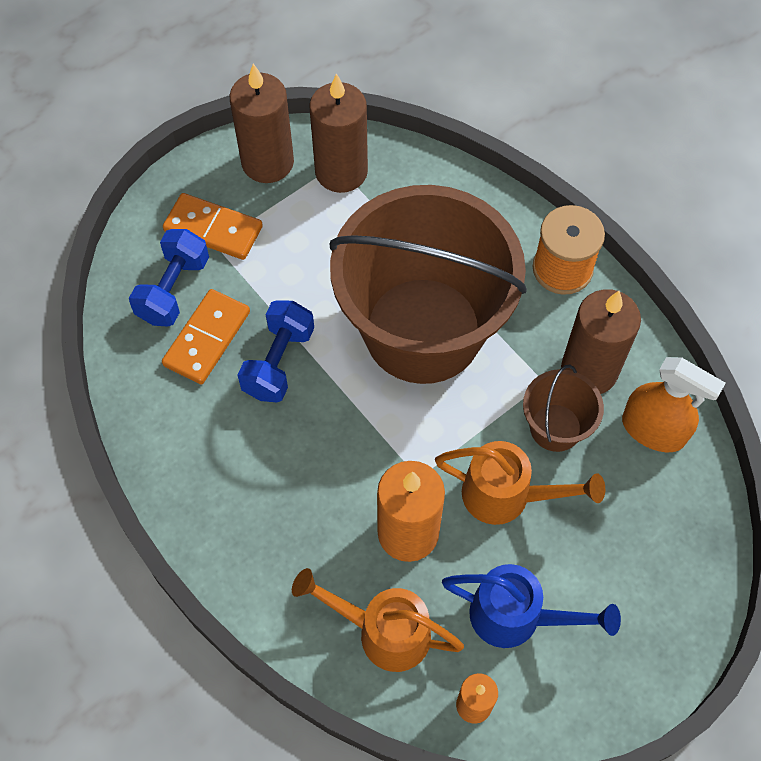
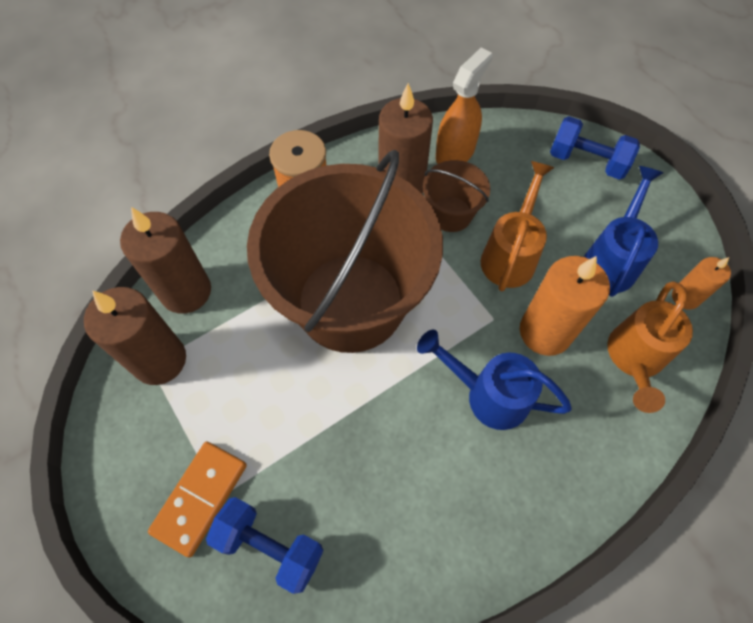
camera: 85 degrees left, 0 degrees up
orange domino [162,289,250,384] -> none
brown candle [230,63,294,183] -> brown candle moved to [120,207,211,314]
blue dumbbell [238,300,314,402] -> blue dumbbell moved to [550,116,640,180]
none -> blue watering can [417,330,572,430]

